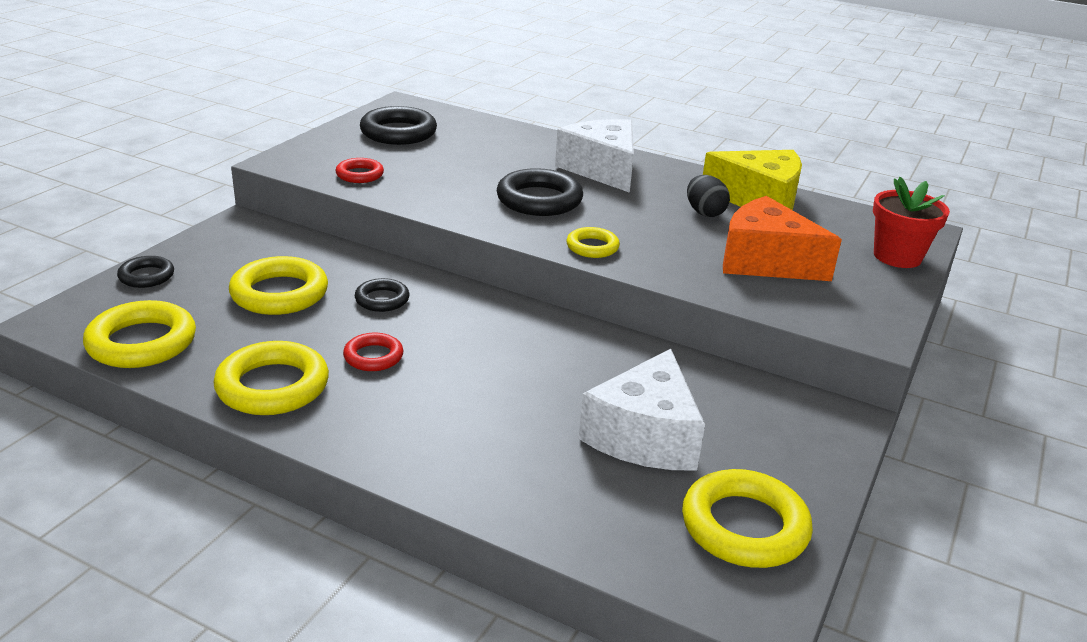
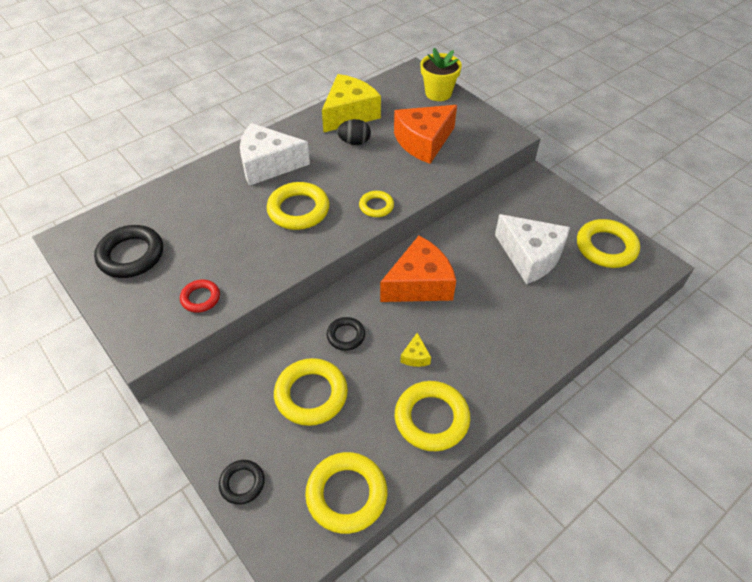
camera: 65 degrees left, 20 degrees up
red ring [343,333,403,371] -> yellow cheese [400,333,431,367]
black ring [497,168,583,216] -> yellow ring [267,182,329,230]
red flower pot [873,177,950,268] -> yellow flower pot [420,48,462,101]
none -> orange cheese [380,236,456,302]

